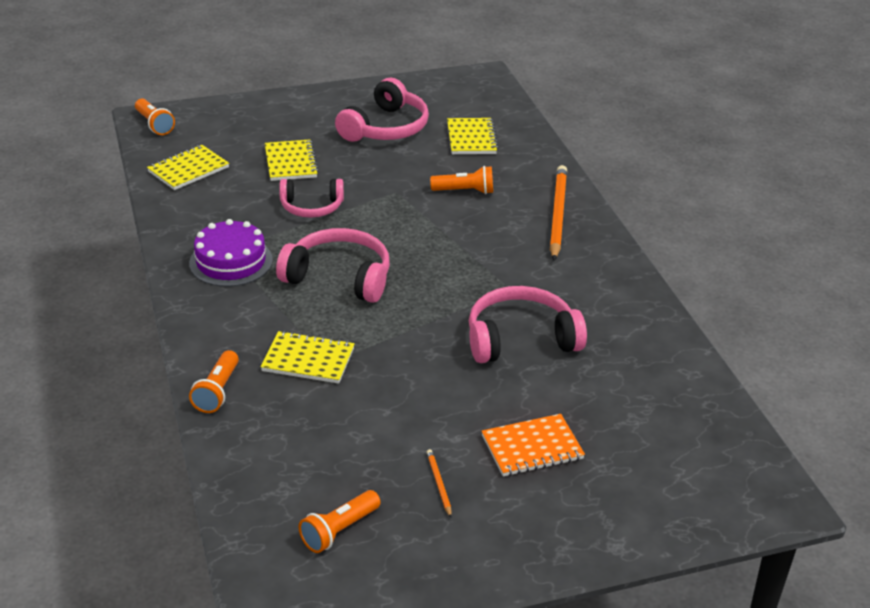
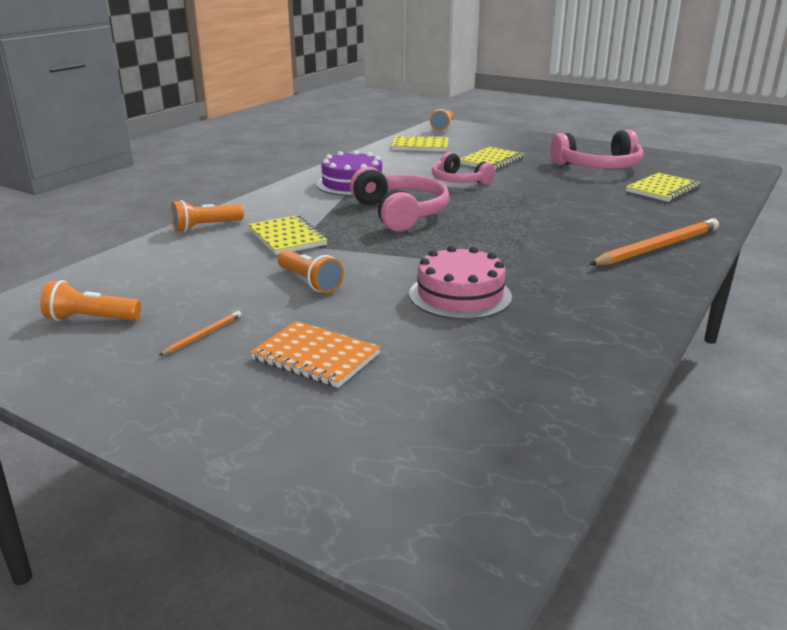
camera: 50 degrees right, 10 degrees down
orange flashlight [430,166,493,194] -> orange flashlight moved to [278,250,344,293]
pink headphones [469,286,587,363] -> pink cake [409,246,512,319]

